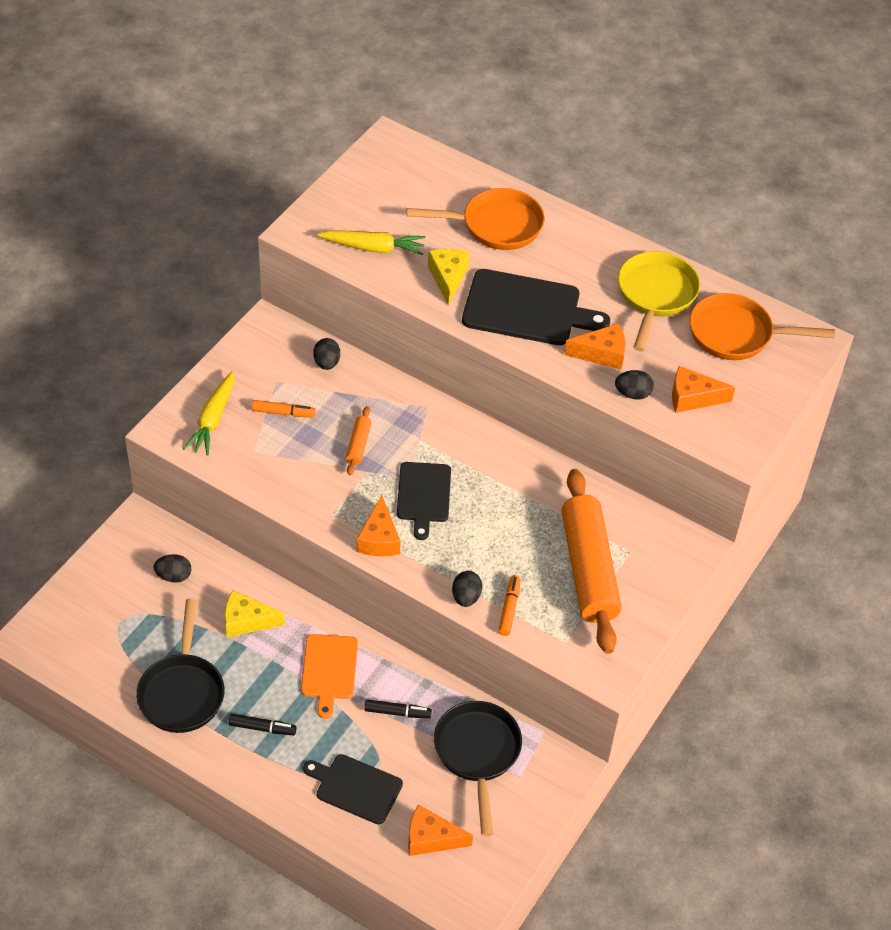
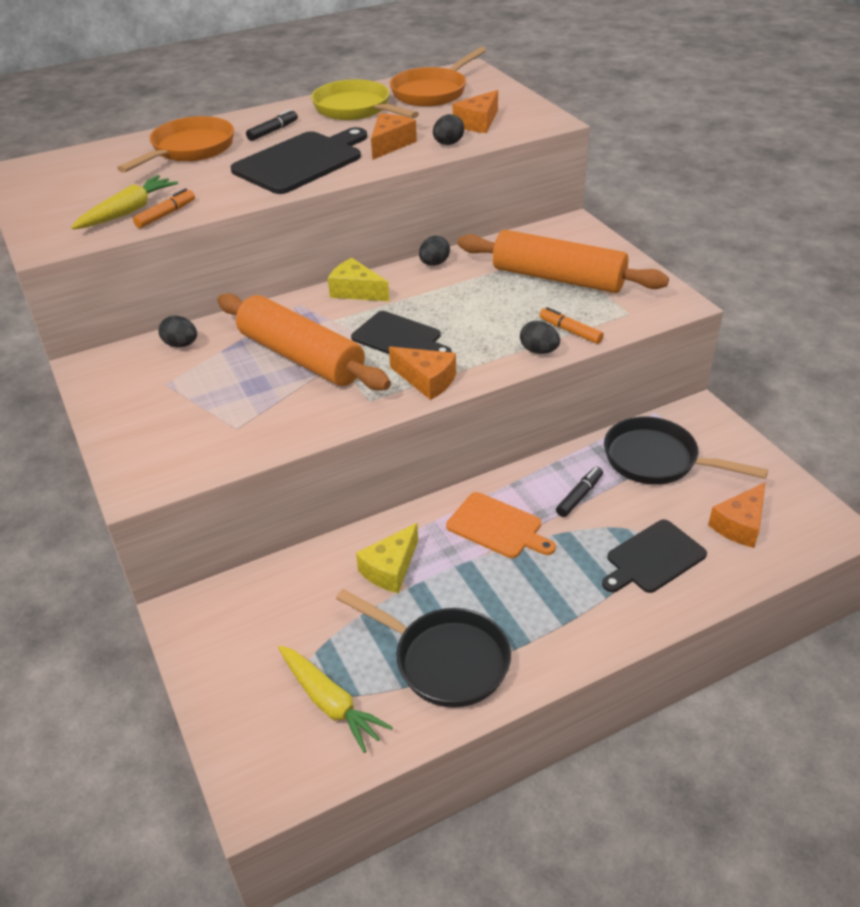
camera: 55 degrees left, 10 degrees down
black egg [154,554,191,583] -> black egg moved to [419,236,450,266]
yellow carrot [183,371,234,455] -> yellow carrot moved to [278,646,393,753]
black marker [229,714,297,735] -> black marker moved to [246,109,298,141]
orange marker [252,400,316,418] -> orange marker moved to [133,188,195,228]
orange rolling pin [346,406,372,475] -> orange rolling pin [217,293,391,390], size x2.39
yellow cheese [428,249,470,306] -> yellow cheese moved to [328,258,389,301]

